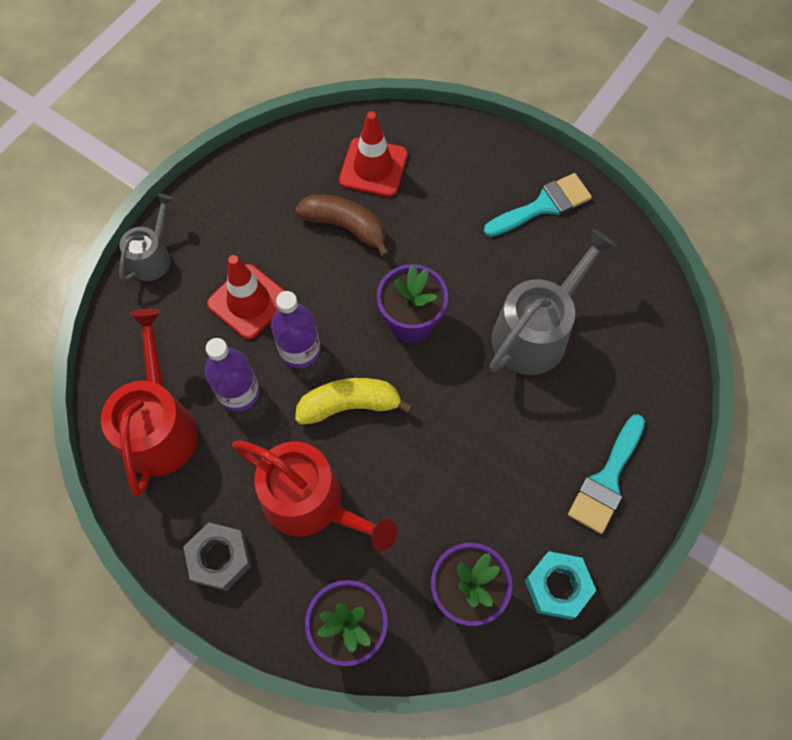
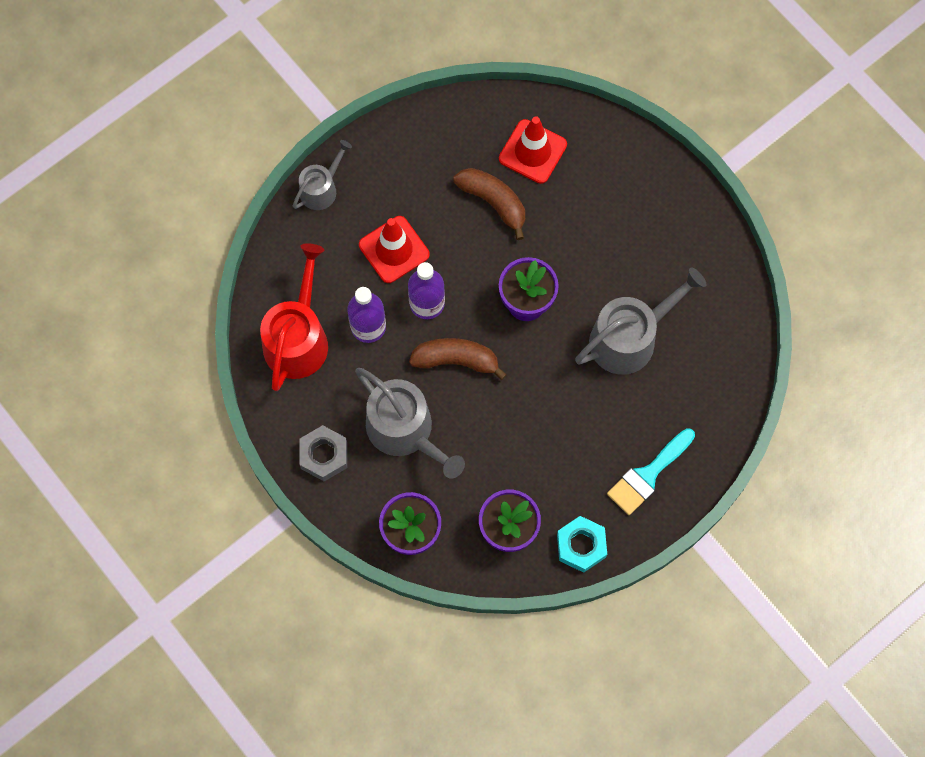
camera: 15 degrees right, 5 degrees up
red watering can [232,440,397,551] -> grey watering can [355,368,465,479]
yellow banana [295,378,413,425] -> brown banana [409,338,507,380]
turquoise brush [484,173,592,237] -> none

